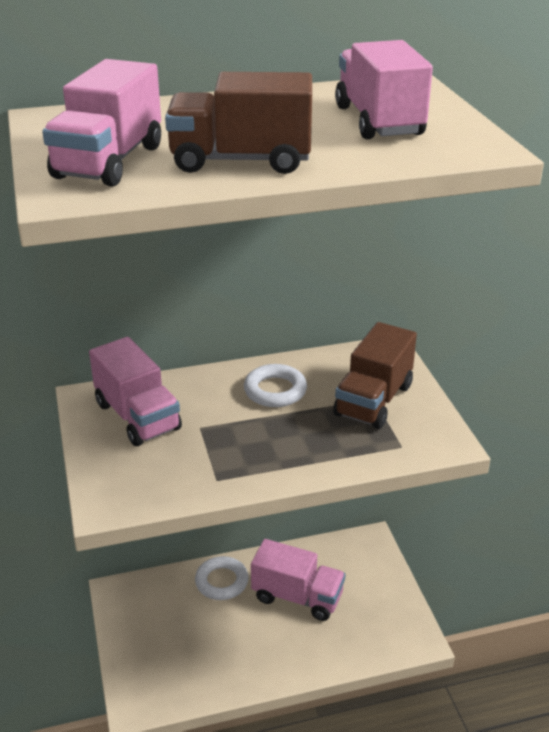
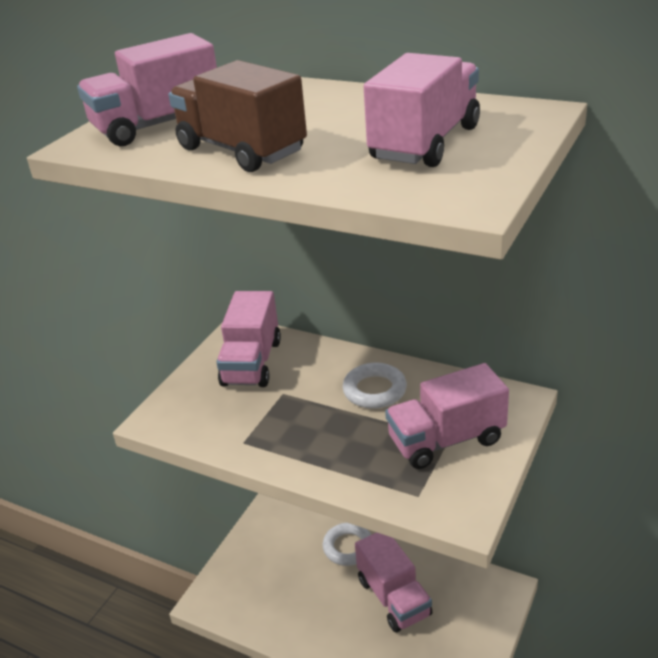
camera: 45 degrees right, 0 degrees up
brown truck [333,322,417,429] -> pink truck [385,363,509,469]

